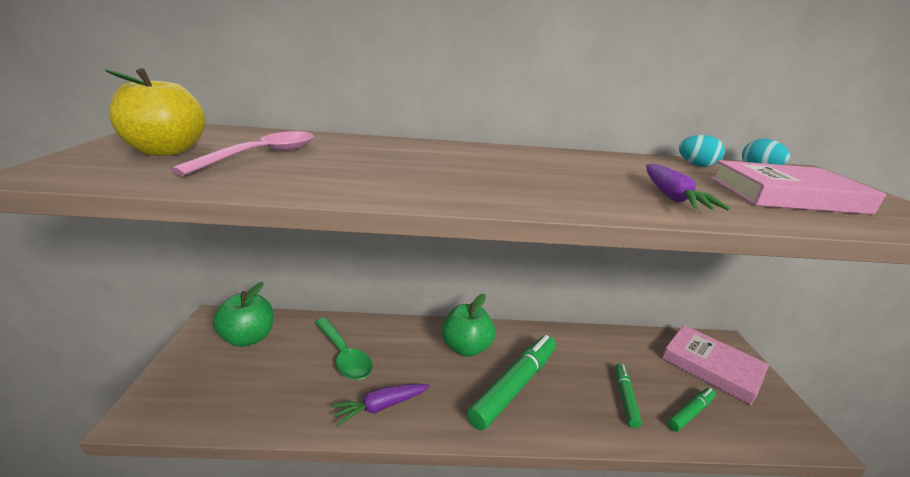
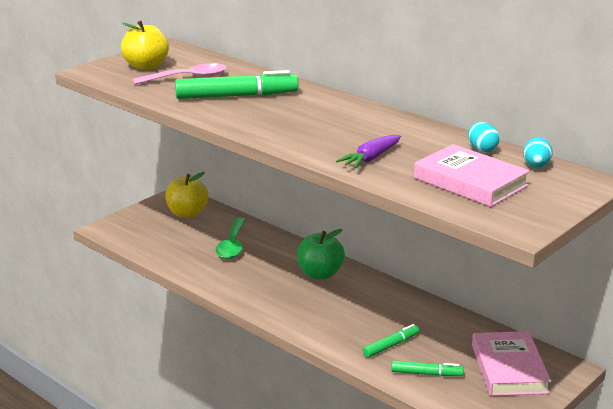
camera: 45 degrees right, 0 degrees up
green apple [213,282,273,347] -> yellow apple [165,172,208,218]
purple carrot [330,384,430,427] -> none
green marker [467,335,556,430] -> green marker moved to [175,70,298,99]

